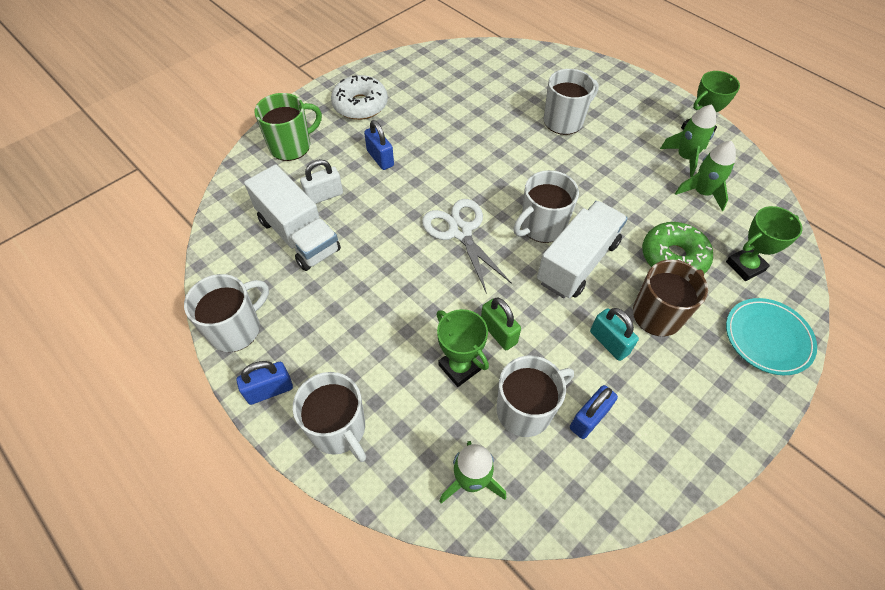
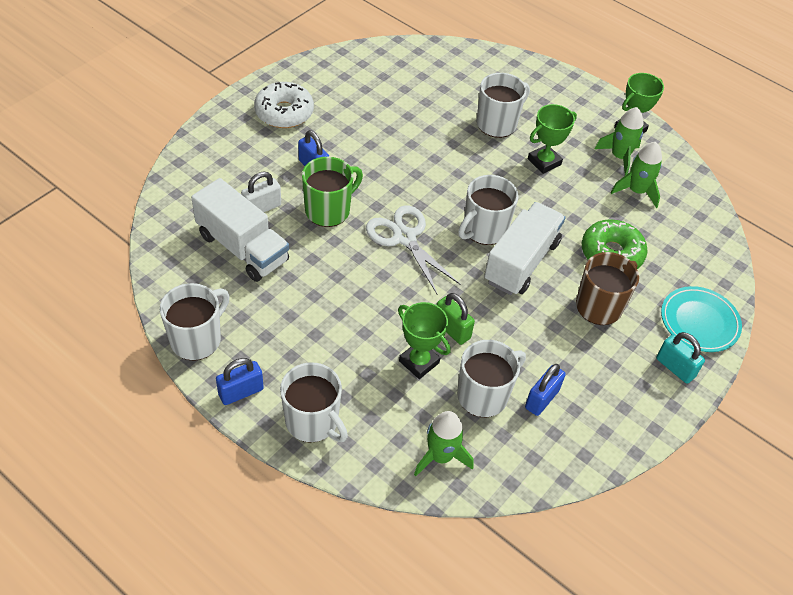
camera: 10 degrees left, 5 degrees down
green mug [254,93,322,161] -> green mug moved to [302,157,363,227]
turquoise padlock [590,308,639,361] -> turquoise padlock moved to [656,332,705,384]
green trophy [726,206,802,281] -> green trophy moved to [528,104,577,174]

